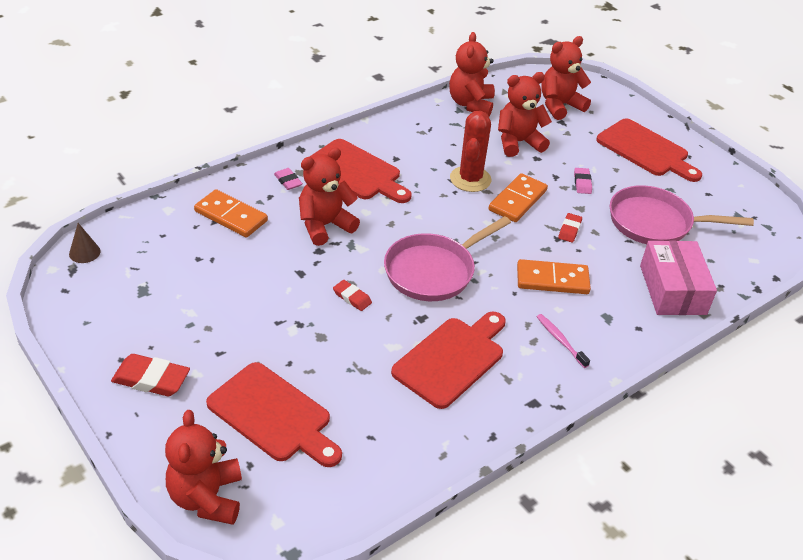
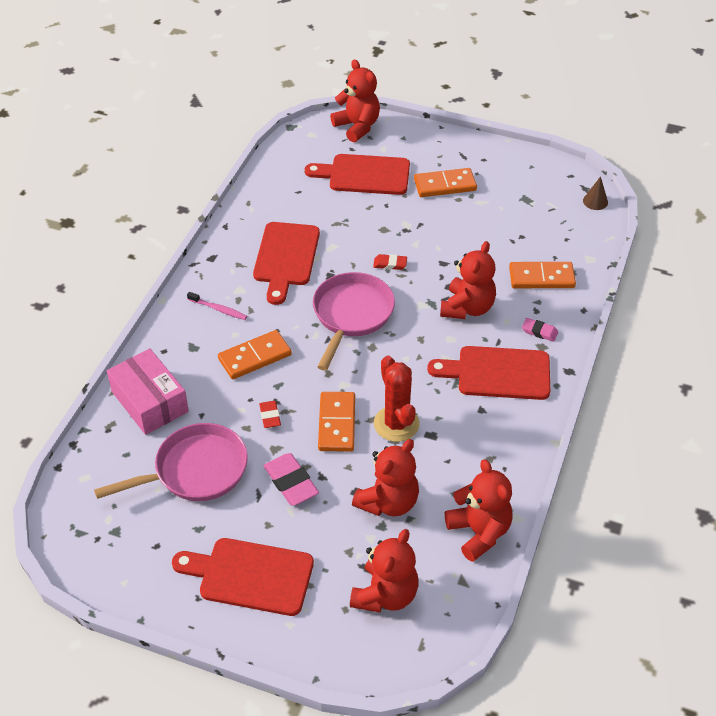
camera: 150 degrees right, 5 degrees up
red eraser [111,354,190,396] -> none
pink eraser [574,168,592,194] -> pink eraser [263,453,319,506], size x1.71
none -> orange domino [414,168,477,197]

